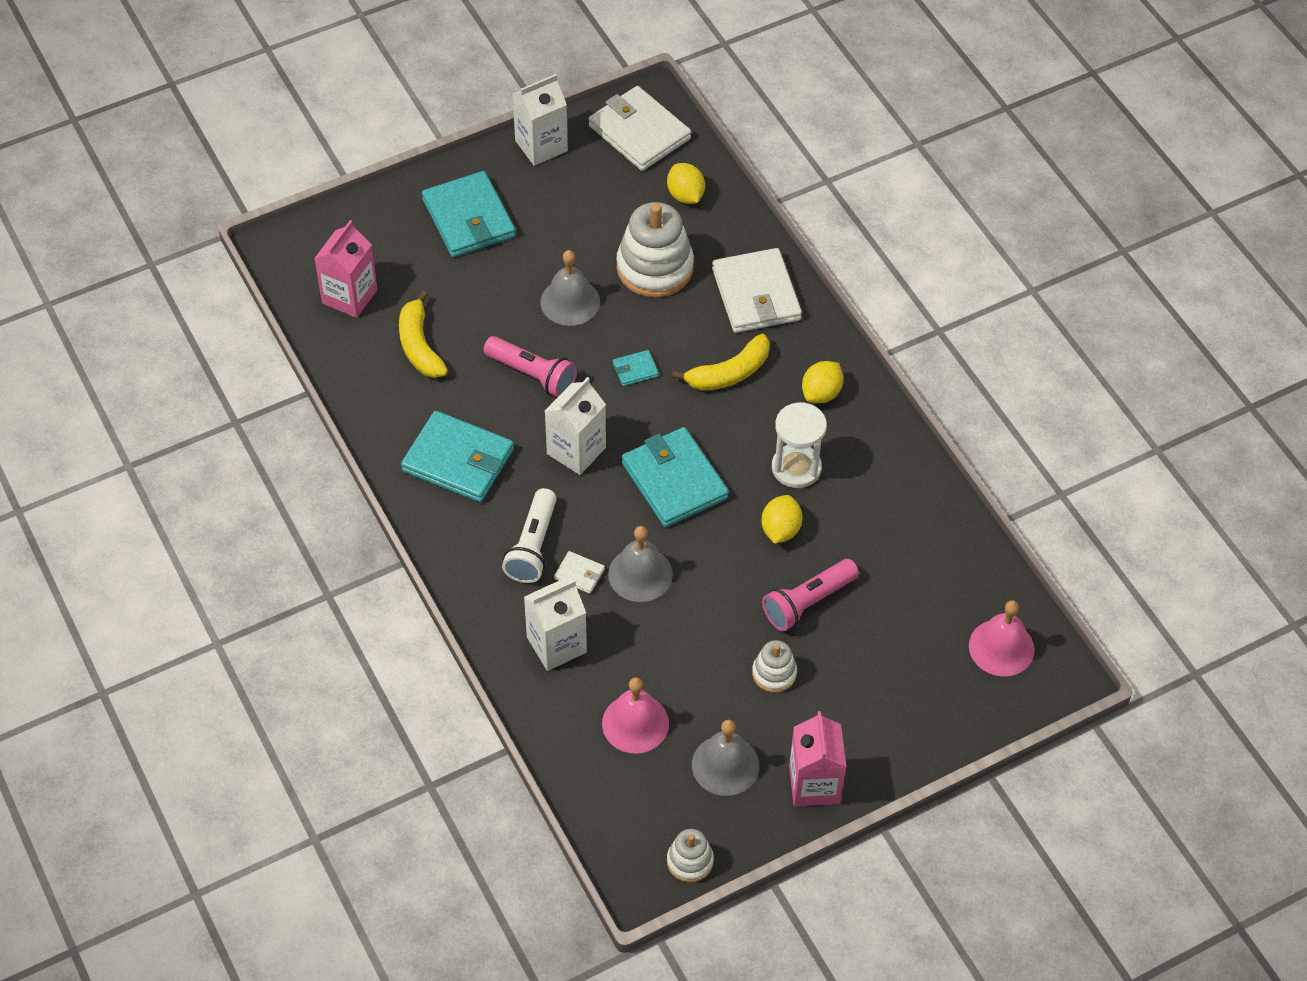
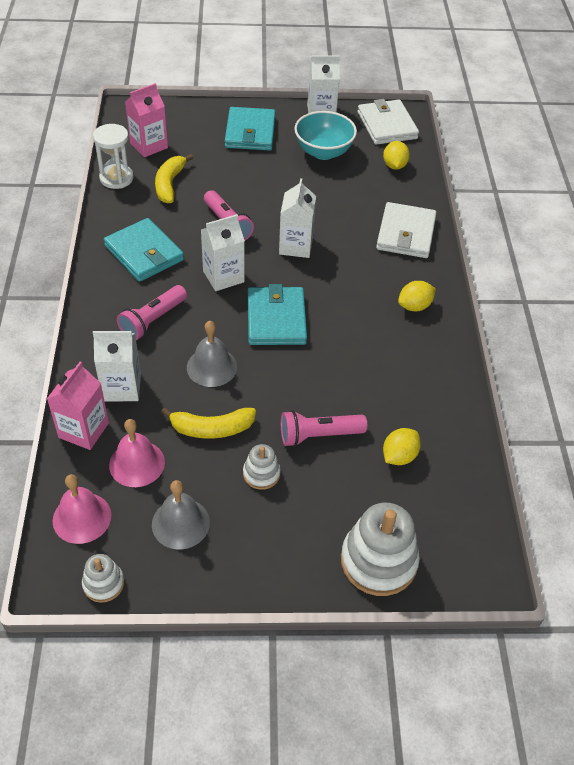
camera: 25 degrees right, 5 degrees down
white flashlight [502,488,557,583] -> pink flashlight [117,285,187,340]
grey bell [540,250,600,326] -> none
white wallet [554,551,605,594] -> none
turquoise wallet [613,350,659,386] -> white carton [279,178,316,258]
white stacking toy [617,202,694,298] -> white stacking toy moved to [341,502,420,596]
yellow banana [672,334,770,390] -> yellow banana moved to [161,407,256,439]
yellow lemon [761,495,802,544] -> yellow lemon moved to [383,428,421,465]
white hourglass [772,402,827,488] -> white hourglass moved to [93,124,134,189]
pink carton [789,711,846,806] -> pink carton moved to [47,362,109,450]
pink bell [969,600,1035,676] -> pink bell moved to [53,474,111,544]
none -> turquoise bowl [294,111,357,160]

